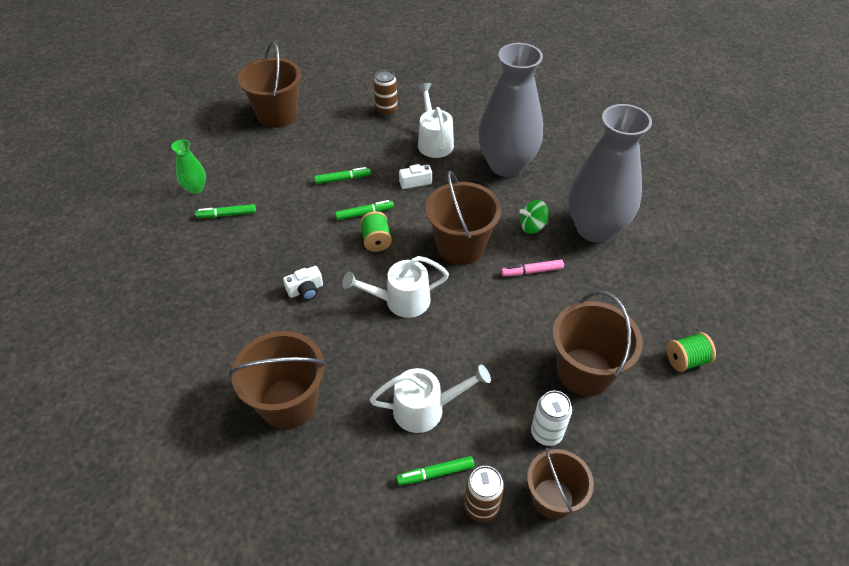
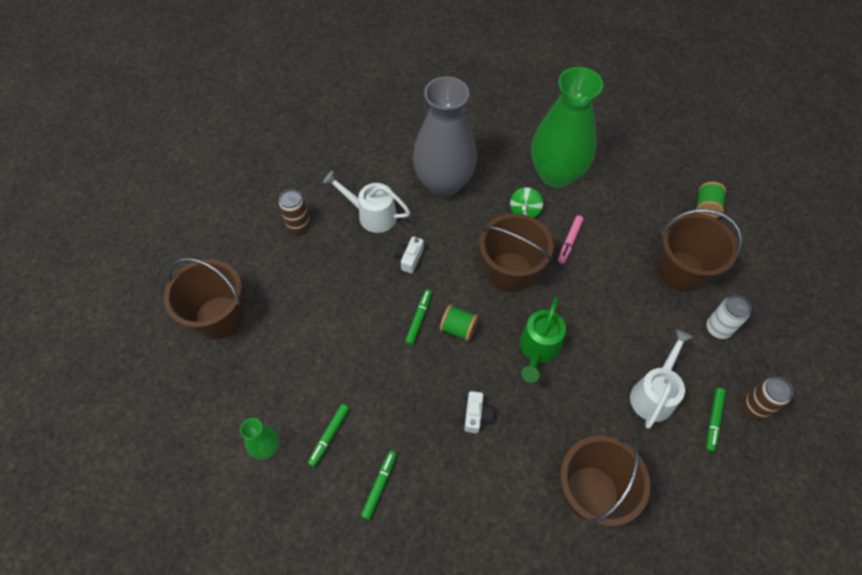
camera: 55 degrees left, 10 degrees up
green marker [314,167,371,184] -> green marker moved to [361,451,397,520]
white watering can [342,256,449,318] -> green watering can [520,297,566,383]
brown bucket [527,447,594,519] -> none
grey vase [568,104,652,243] -> green vase [531,67,603,188]

